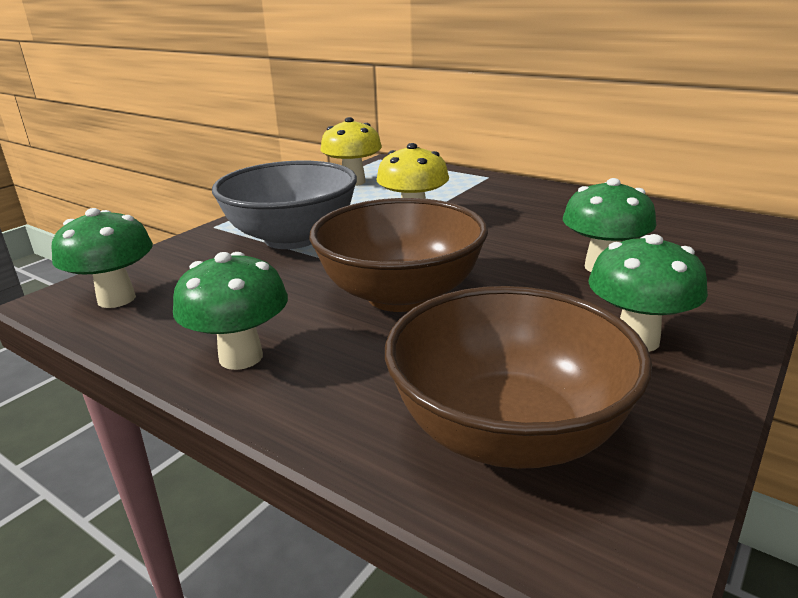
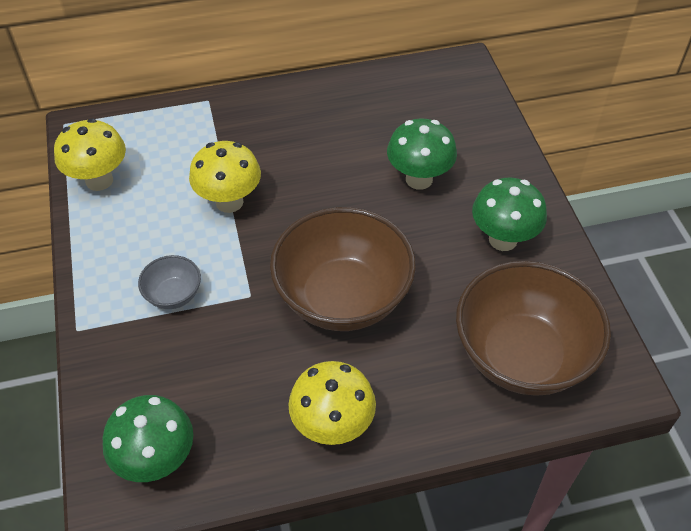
camera: 50 degrees left, 25 degrees up
green mushroom [173,252,288,370] -> yellow mushroom [288,361,376,445]
grey bowl [212,161,357,249] -> grey bowl [138,255,201,309], size x0.44

